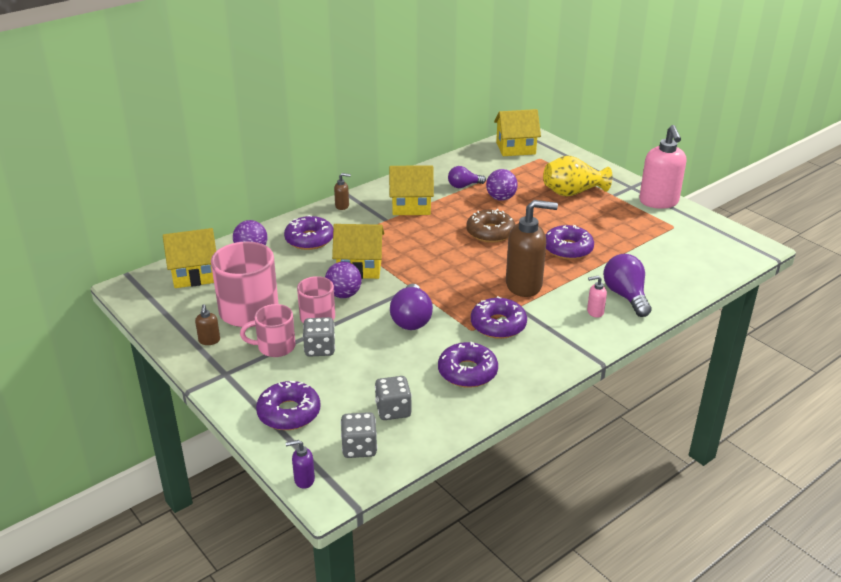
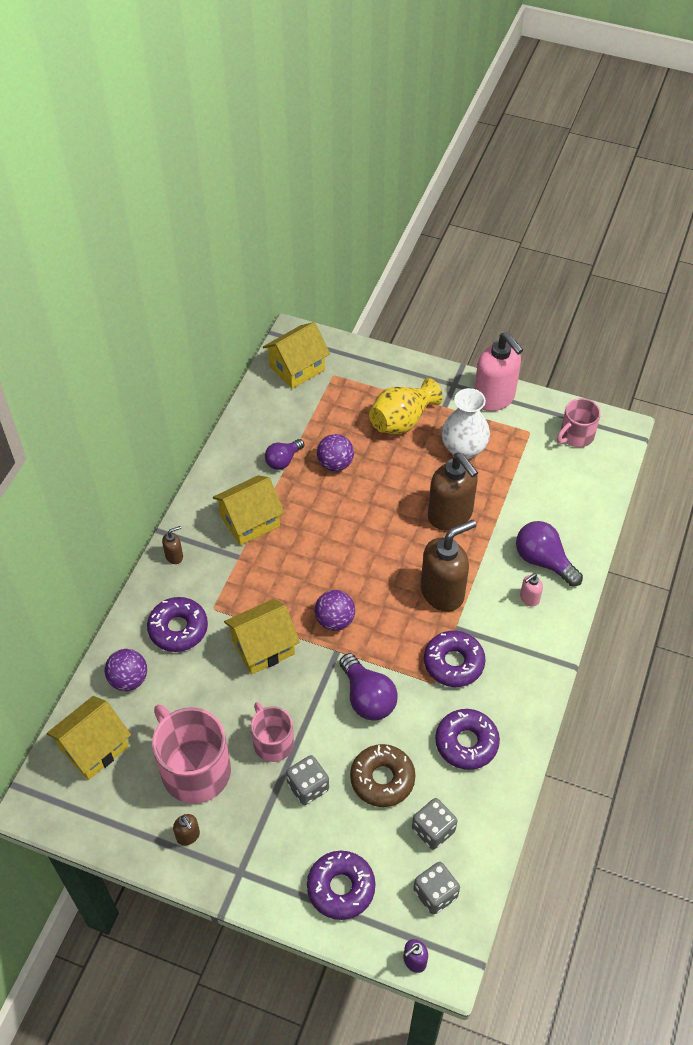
camera: 30 degrees left, 20 degrees up
pink mug [240,304,296,357] -> pink mug moved to [557,398,601,447]
purple ball [325,262,362,298] -> purple ball moved to [315,590,355,631]
brown donut [466,209,515,243] -> brown donut moved to [350,744,416,807]
purple donut [546,225,594,260] -> brown soap dispenser [428,453,478,531]
none -> white vase [441,388,490,459]

